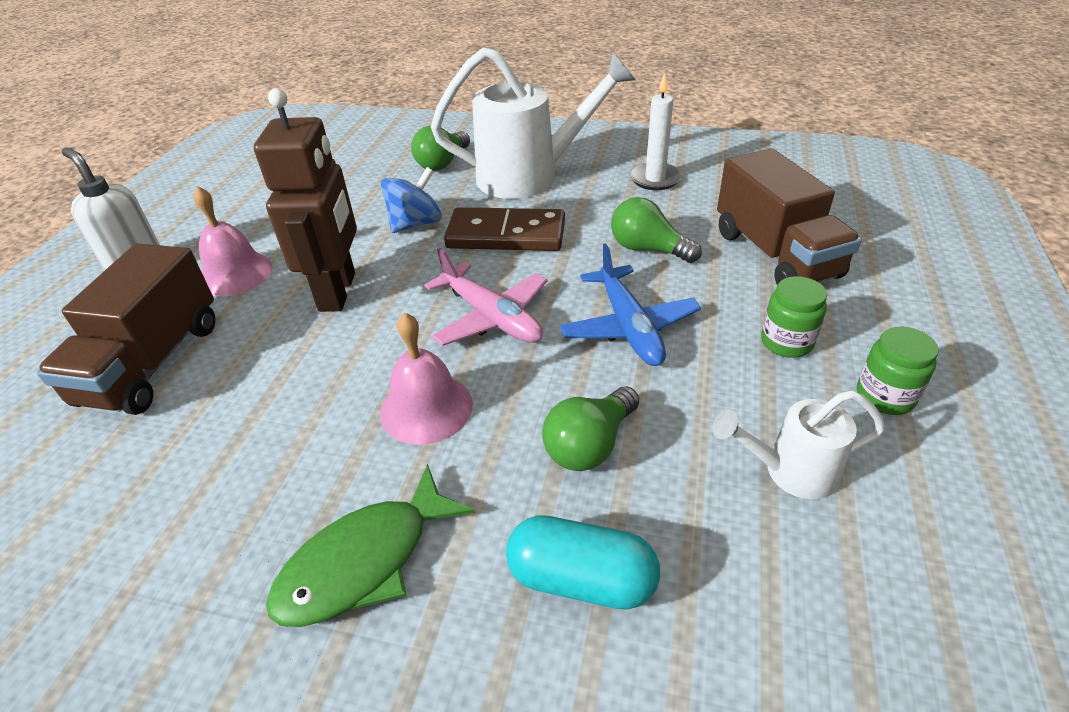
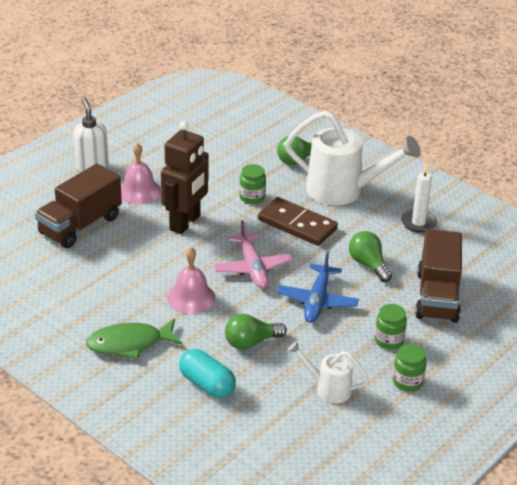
camera: 25 degrees right, 5 degrees down
blue spinning top [381,167,442,233] -> green jar [239,164,266,204]

